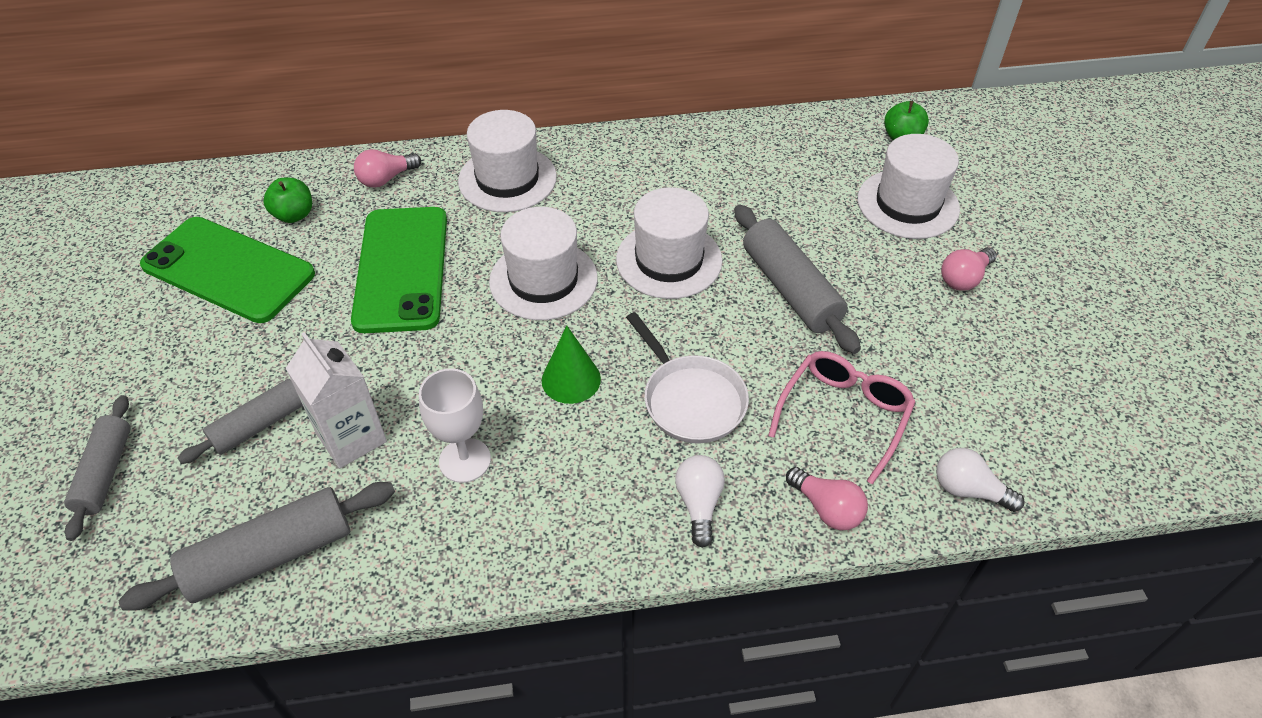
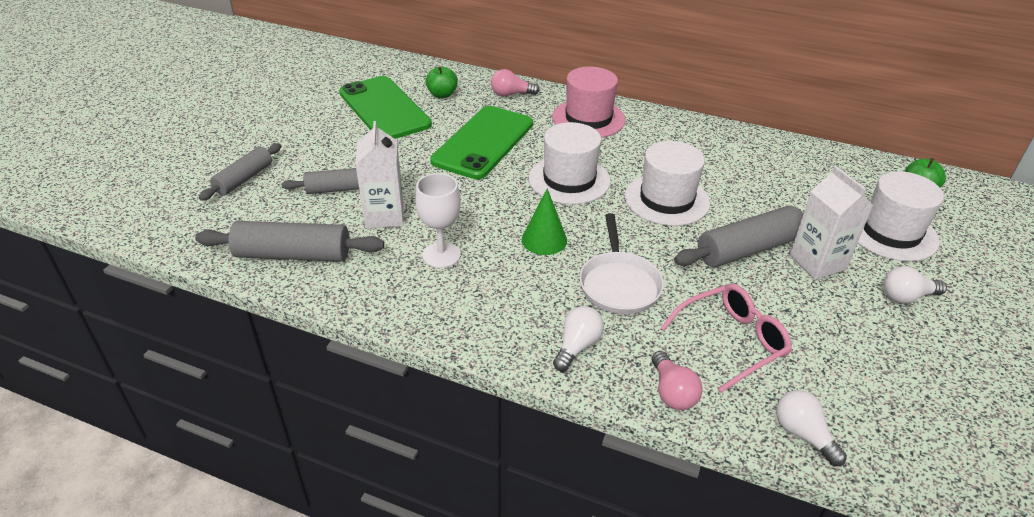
camera: 30 degrees right, 10 degrees down
white hat [458,110,557,212] -> pink hat [552,67,626,138]
grey rolling pin [734,204,861,354] -> grey rolling pin turned 60 degrees clockwise [674,205,804,267]
pink light bulb [941,248,997,291] -> white light bulb [883,266,947,304]
none -> white carton [789,166,874,280]

